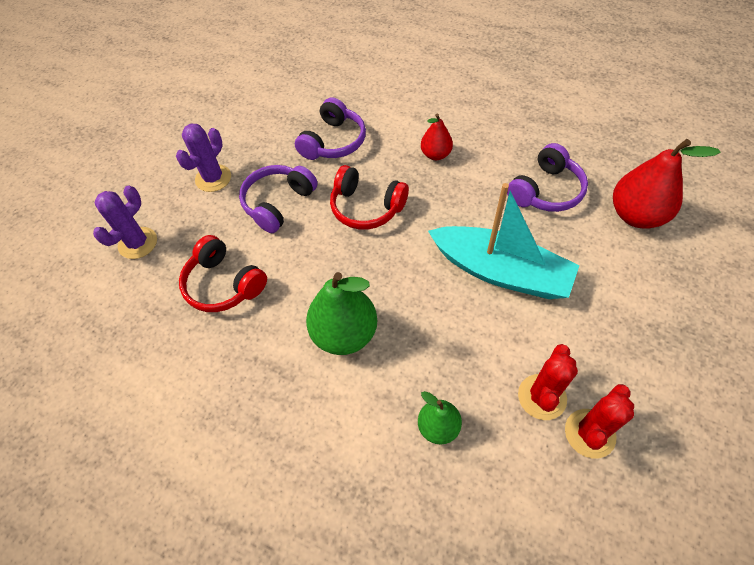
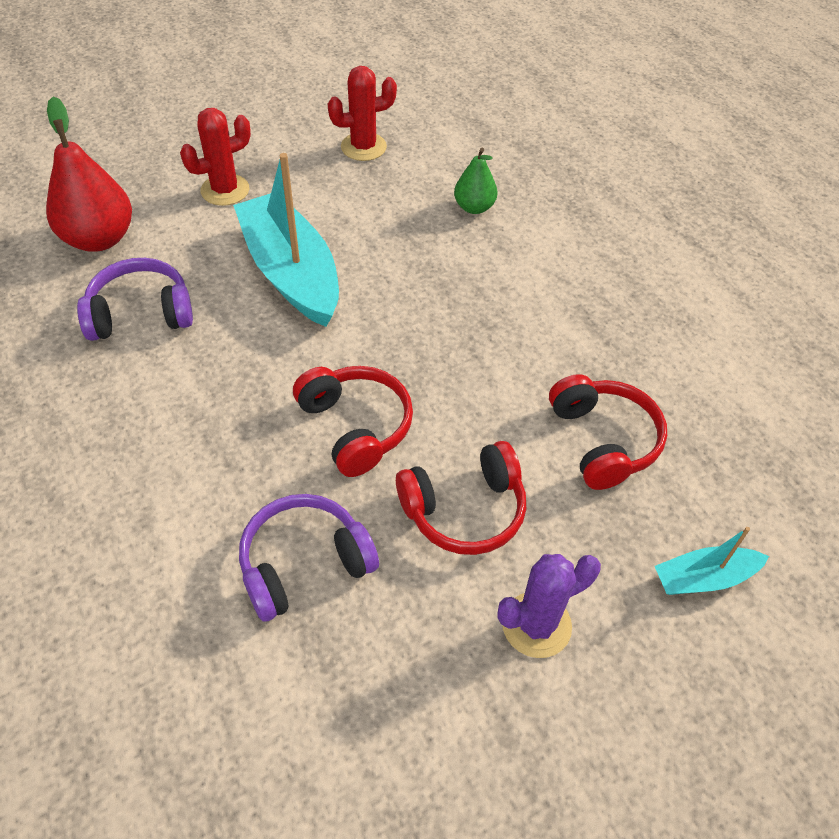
camera: 150 degrees left, 5 degrees down
purple cactus [93,186,157,259] -> turquoise boat [655,527,769,595]
purple headphones [239,165,318,233] -> red headphones [396,441,526,555]
green pear [306,272,377,355] -> none
red pear [421,114,453,160] -> none
red cactus [518,344,578,420] -> red cactus moved to [180,108,251,206]

